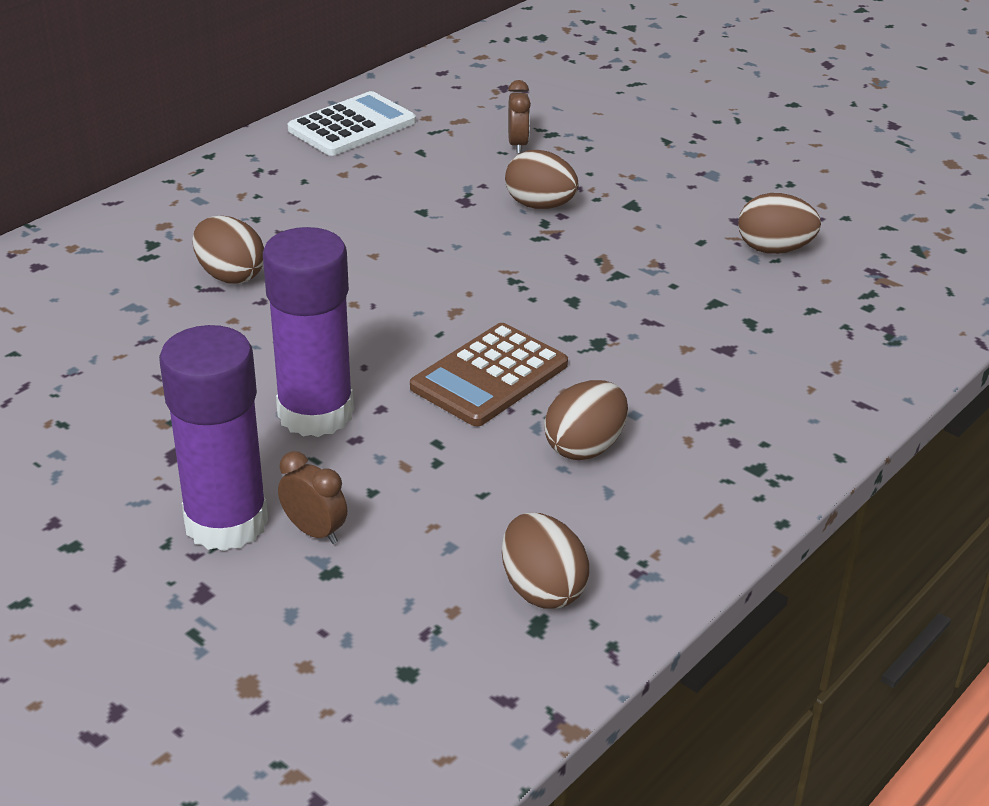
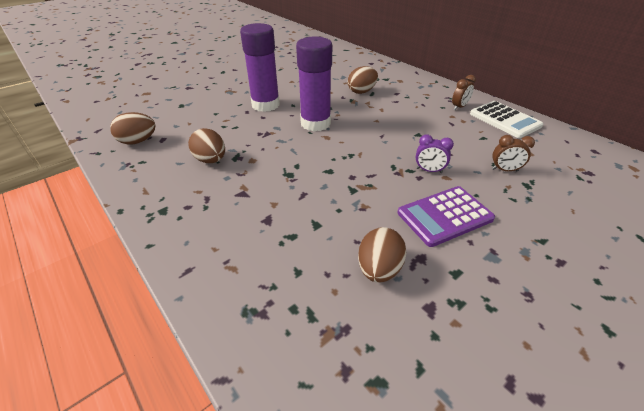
camera: 100 degrees right, 5 degrees up
purple glue stick [159,325,268,551] -> purple glue stick moved to [296,37,332,132]
brown clock [278,451,347,544] -> brown clock moved to [452,75,476,110]
brown calculator [410,323,568,426] -> none
brown egg [505,150,579,209] -> purple clock [416,135,454,173]
none -> purple calculator [397,186,495,247]

